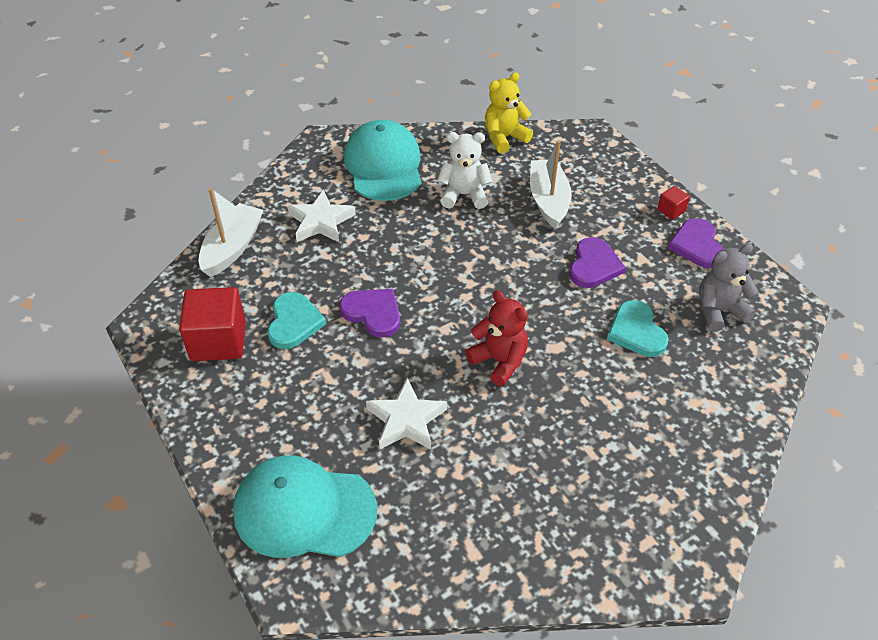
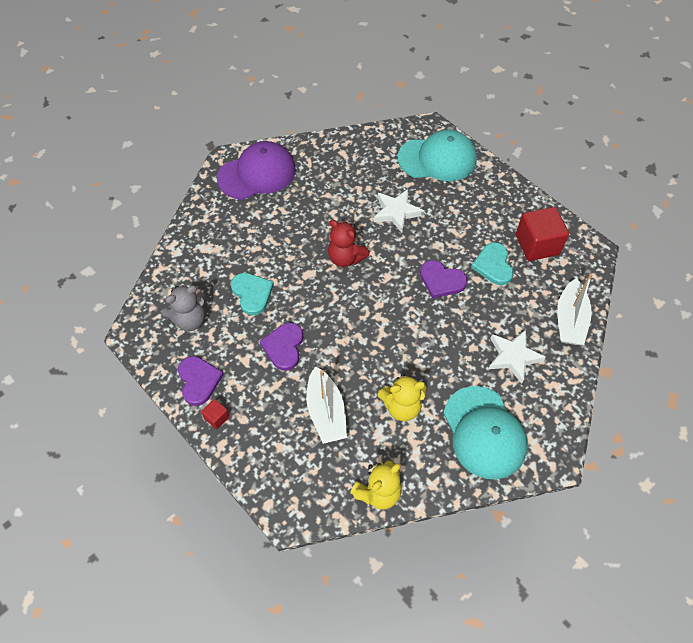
camera: 170 degrees right, 10 degrees up
white teddy bear [437,132,492,209] -> yellow teddy bear [378,373,427,421]
none -> purple cap [217,141,296,200]

